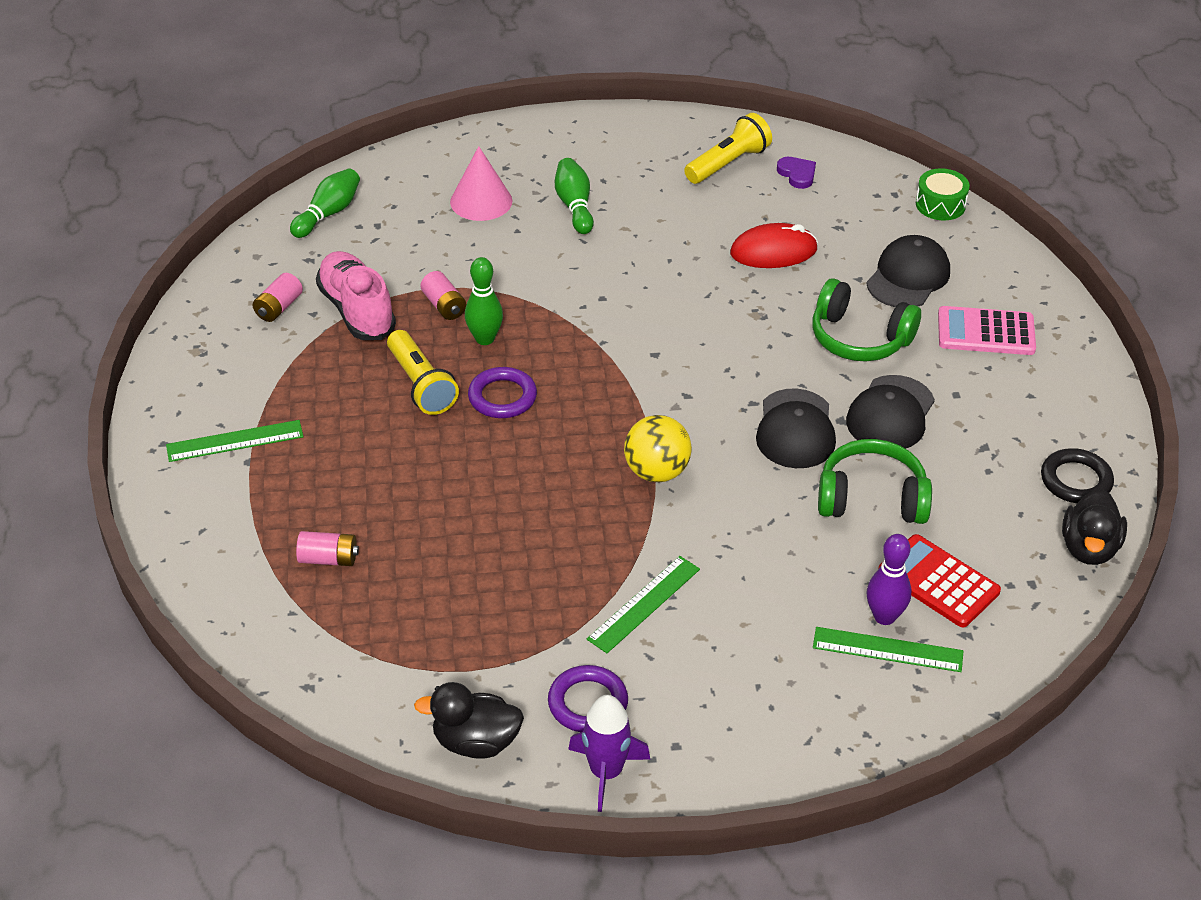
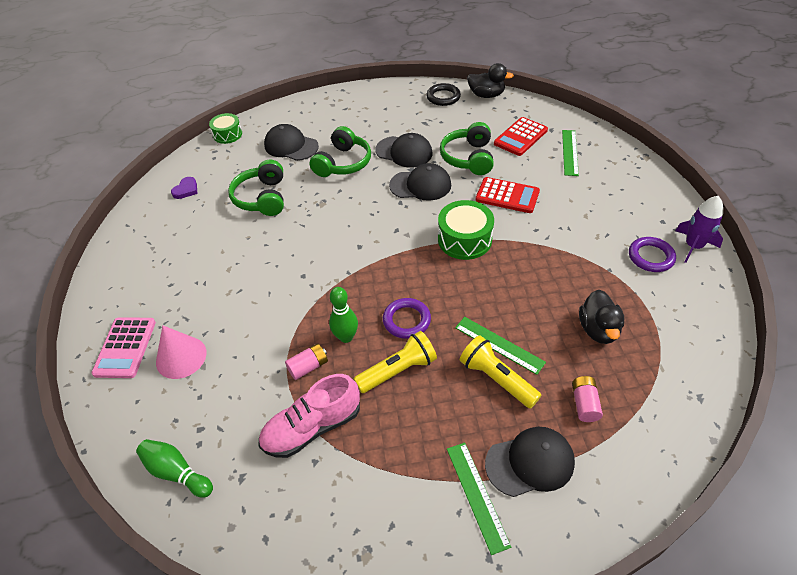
camera: 90 degrees left, 5 degrees up
pink battery [253,273,303,322] -> none
black duck [414,682,524,759] -> black duck moved to [579,290,624,344]
green bowling pin [555,158,594,234] -> none
green ruler [587,556,700,653] -> green ruler moved to [455,317,546,375]
yellow ball [624,415,692,482] -> green drum [438,200,494,260]
yellow flashlight [684,113,772,184] -> yellow flashlight moved to [460,335,541,409]
red mouse [730,223,818,268] -> green headphones [228,160,284,216]
purple heart [777,157,816,189] -> purple heart turned 150 degrees clockwise [171,177,198,199]
purple bowling pin [867,534,911,625] -> none
pink calculator [938,306,1036,355] -> pink calculator moved to [92,317,156,378]
none -> red calculator [475,177,540,213]
none -> black cap [485,427,575,497]

